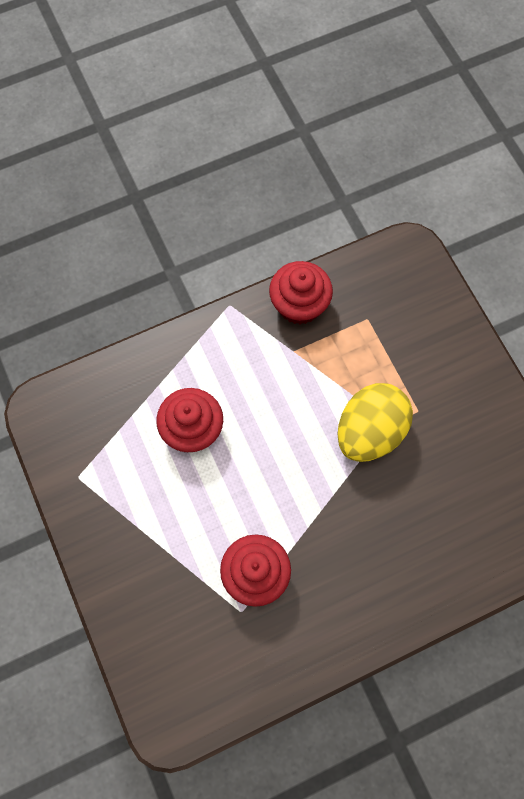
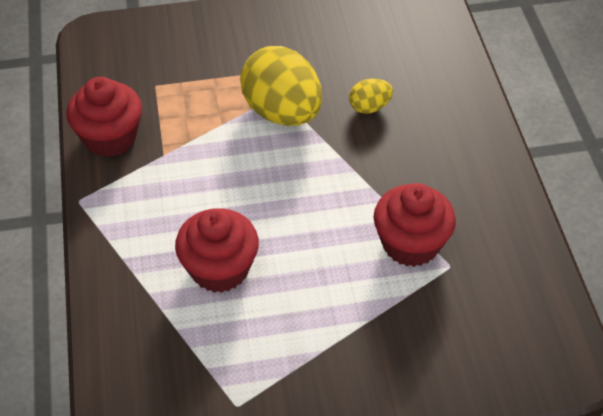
camera: 75 degrees left, 20 degrees down
none -> yellow egg [349,79,393,114]

